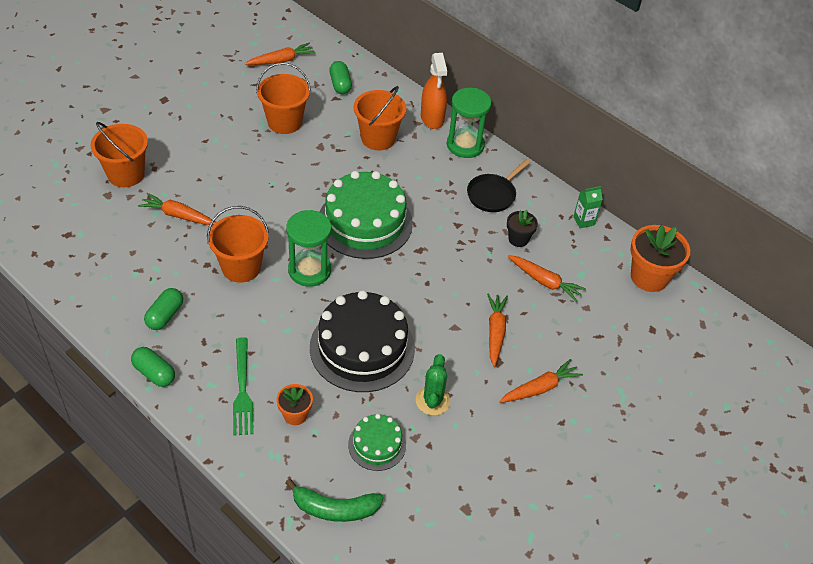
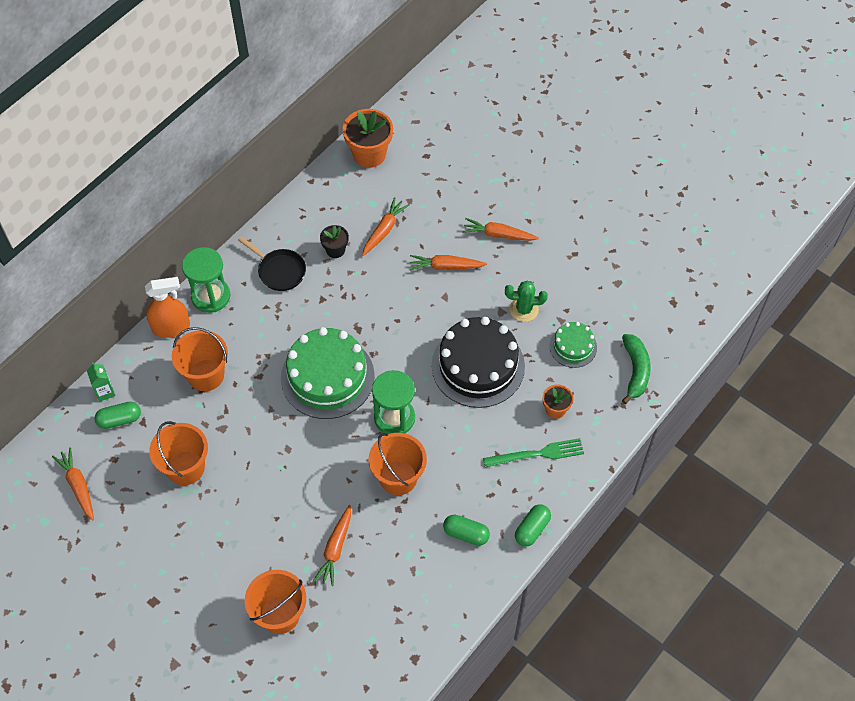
camera: 90 degrees left, 10 degrees up
orange carrot [499,359,583,403] -> orange carrot turned 45 degrees counterclockwise [462,218,539,241]
green carton [573,186,603,229] -> green carton moved to [87,362,116,402]

